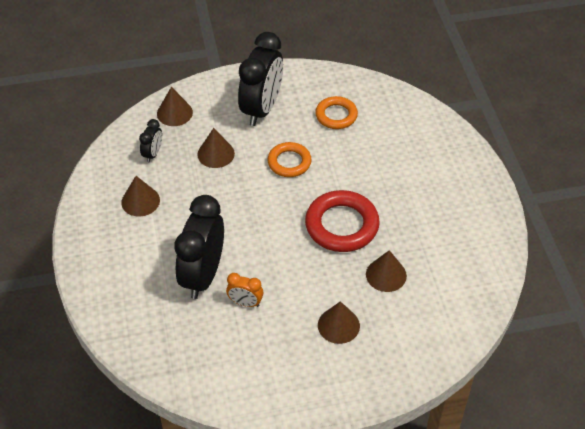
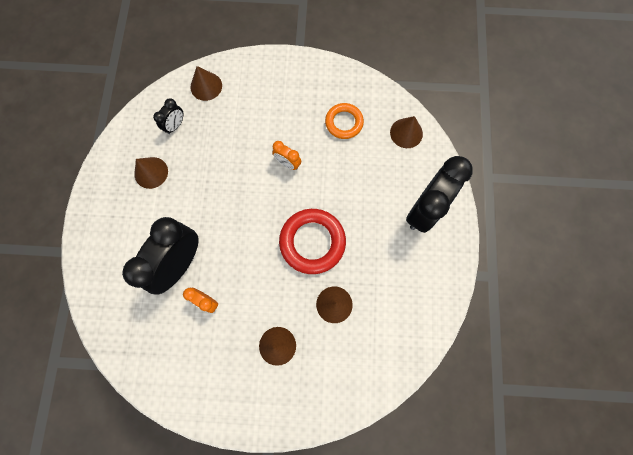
camera: 15 degrees right, 25 degrees up
brown cone [197,128,235,168] -> brown cone moved to [390,116,423,148]
black clock [238,32,283,126] -> black clock moved to [406,156,473,233]
orange ring [267,142,312,177] -> orange clock [272,141,301,170]

